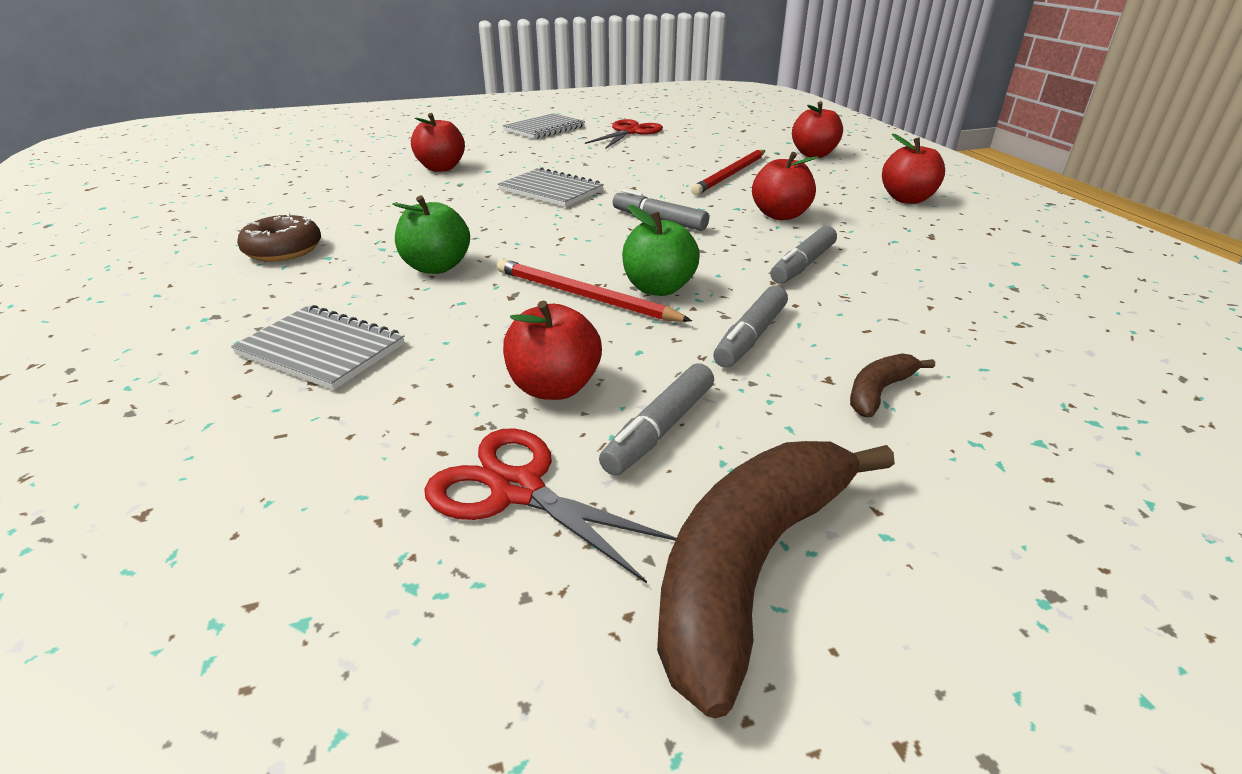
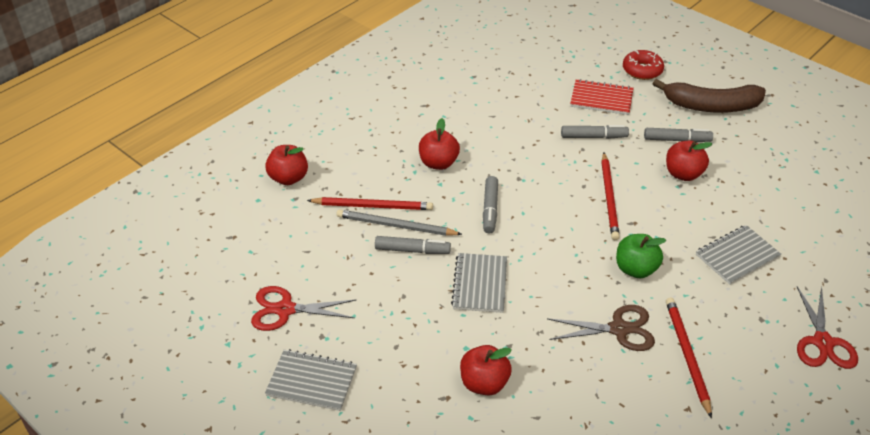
camera: 120 degrees left, 10 degrees up
grey notebook [231,305,405,390] -> grey notebook turned 60 degrees clockwise [696,225,782,285]
brown donut [237,213,321,262] -> red pencil [666,298,712,418]
red scissors [424,428,676,583] -> red scissors moved to [797,287,858,369]
green apple [622,205,700,296] -> none
grey marker [770,226,837,284] -> grey marker moved to [375,236,451,254]
brown banana [850,353,935,417] -> red notebook [570,79,634,115]
red apple [882,133,945,204] -> none
none -> grey pencil [337,209,462,236]
none -> brown scissors [547,305,655,351]
none -> red donut [623,50,664,80]

